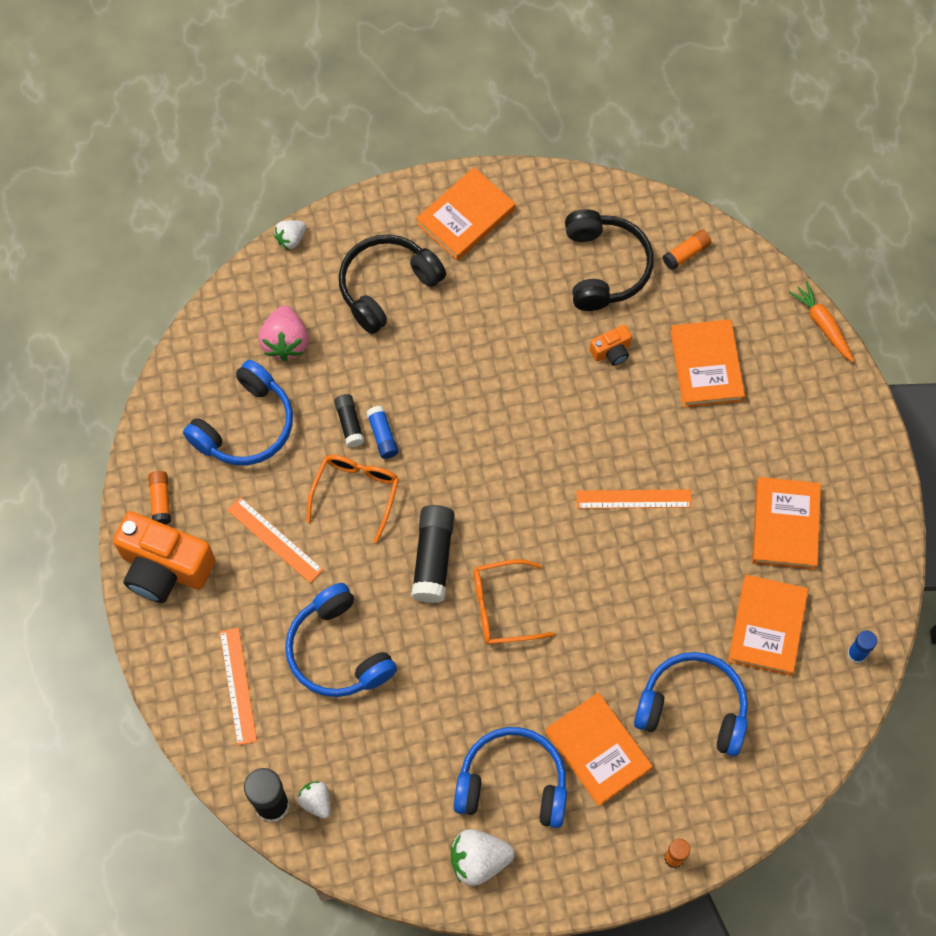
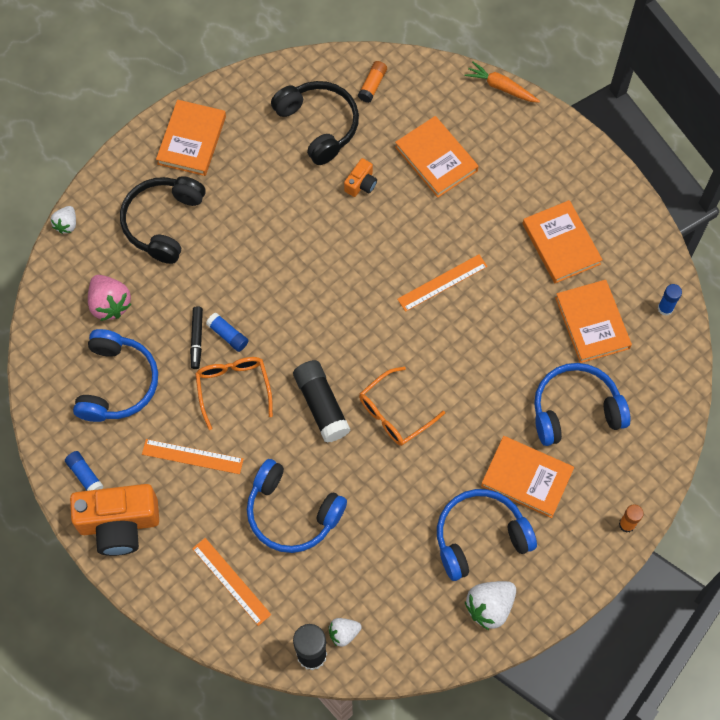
camera: 30 degrees left, 0 degrees up
orange glue stick [148,471,171,525] -> blue glue stick [65,451,104,491]
white strawberry [297,781,331,819] -> white strawberry turned 45 degrees counterclockwise [329,618,362,647]
black glue stick [334,394,364,447] -> black marker [190,306,203,369]

